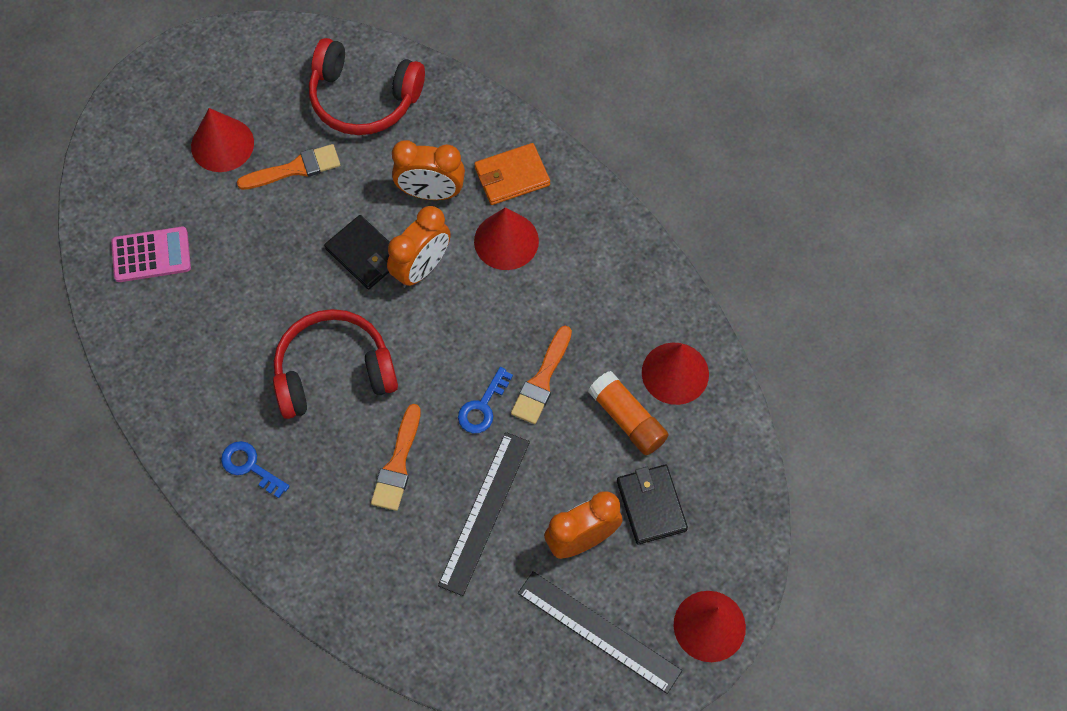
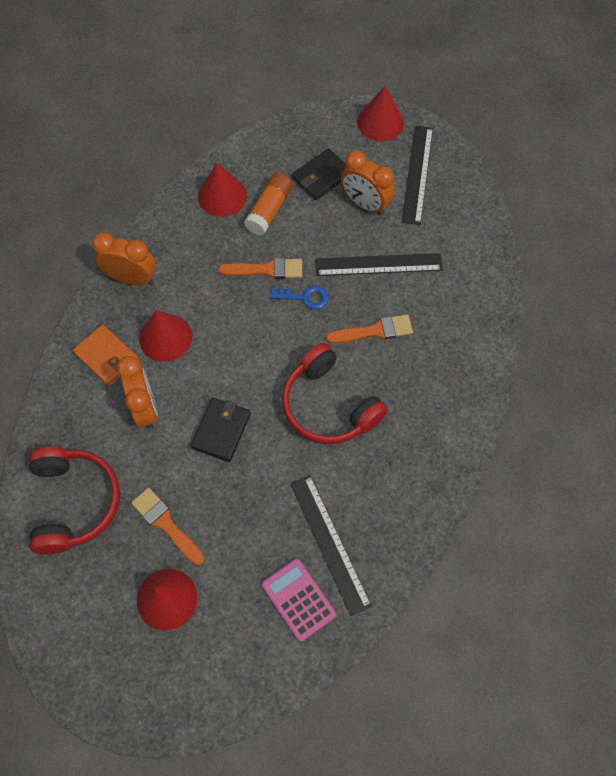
camera: 115 degrees left, 0 degrees up
blue key [221,441,290,498] -> none
orange clock [387,206,451,288] -> orange clock moved to [92,232,156,285]
none -> black ruler [290,475,372,616]

